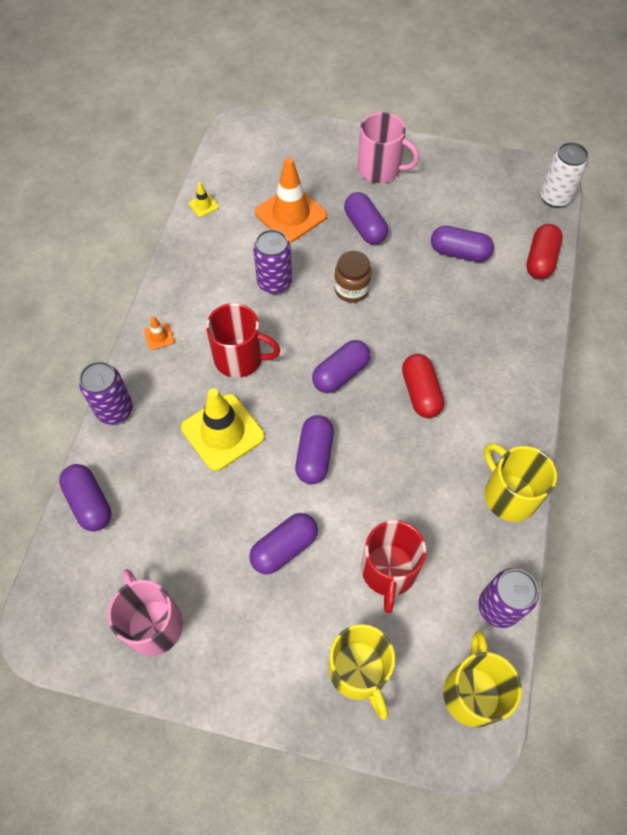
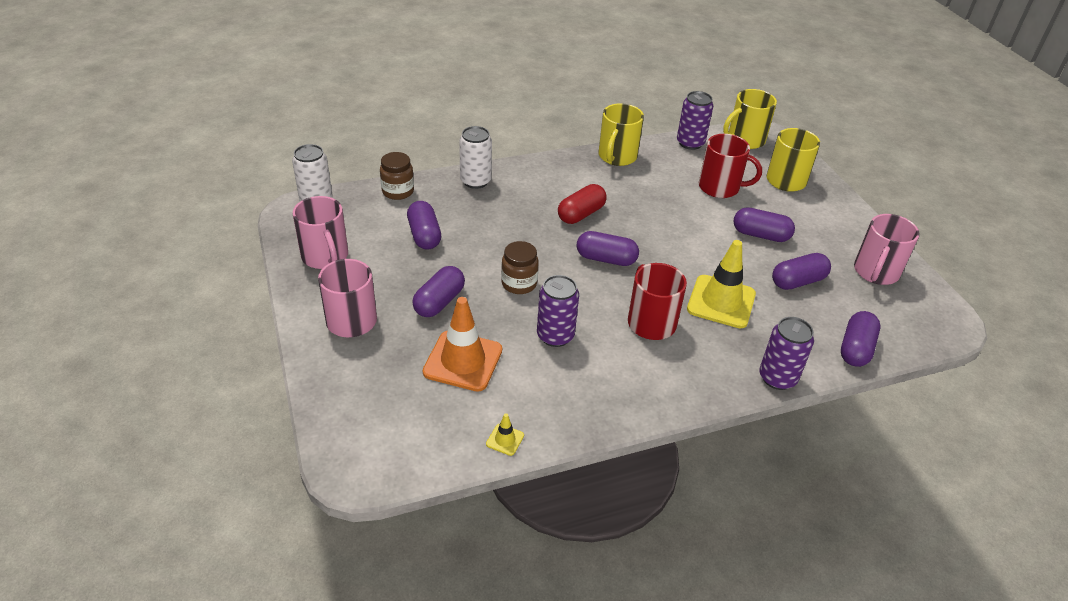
camera: 125 degrees left, 20 degrees down
orange traffic cone [144,316,175,350] -> none
purple capsule [295,415,334,484] -> purple capsule moved to [772,253,831,290]
red mug [361,520,426,613] -> red mug turned 45 degrees clockwise [699,134,762,198]
red capsule [526,224,563,279] -> brown jar [380,152,414,200]
none -> pink mug [293,196,348,269]
none -> white can [459,126,492,189]

